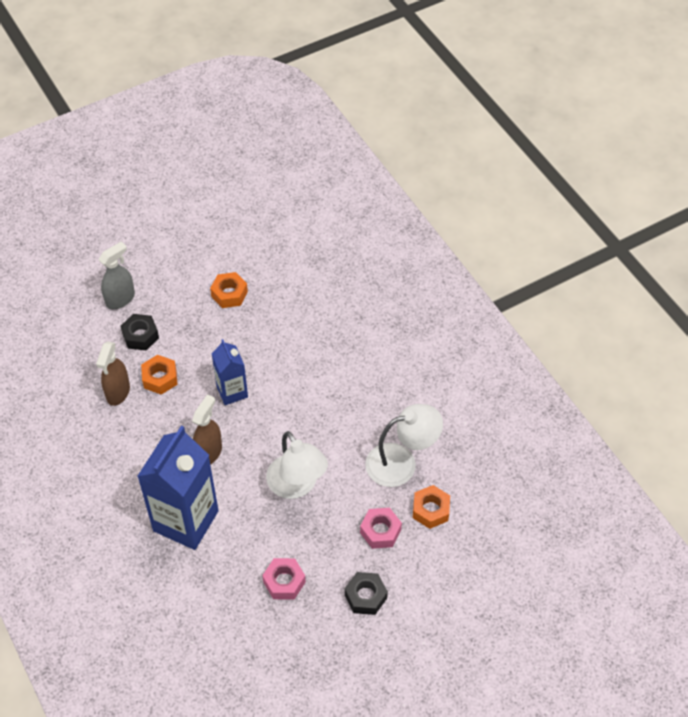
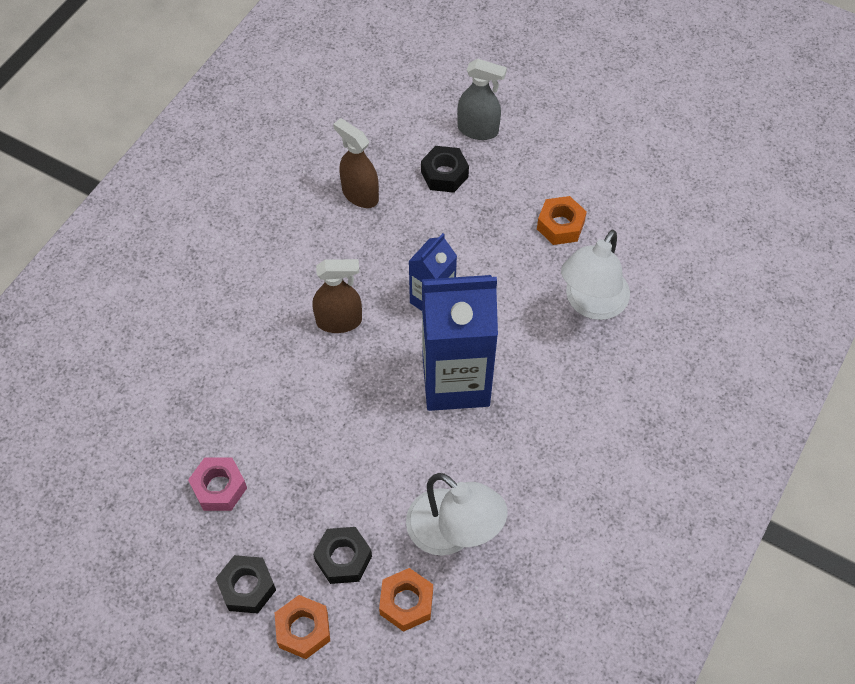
camera: 60 degrees right, 5 degrees up
brown spray bottle [96,342,130,406] -> brown spray bottle turned 60 degrees clockwise [333,118,379,208]
blue carton [137,426,219,550] -> blue carton moved to [422,275,498,411]
orange nut [141,355,178,395] -> orange nut moved to [275,595,330,659]
white lamp [266,431,328,499] -> white lamp moved to [561,230,630,320]
pink nut [360,508,402,549] -> black nut [313,527,372,584]

